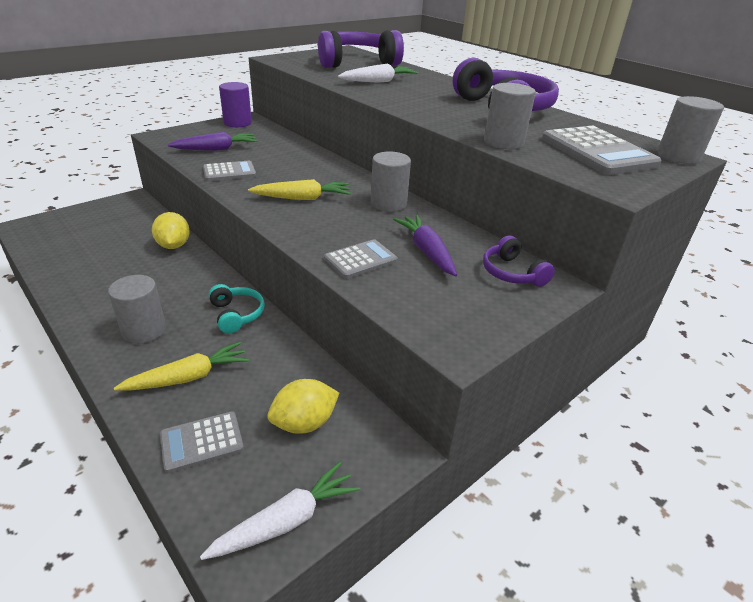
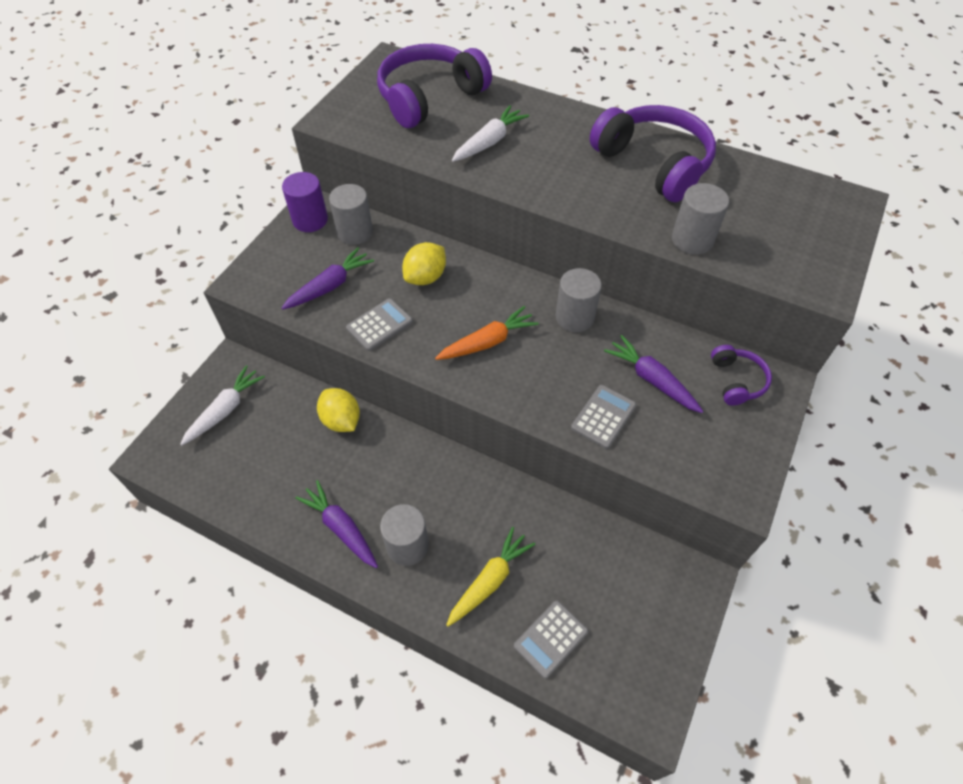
camera: 20 degrees left, 20 degrees up
white carrot [200,462,360,560] -> white carrot moved to [180,365,265,445]
turquoise headphones [209,284,265,334] -> none
yellow carrot [248,179,351,200] -> orange carrot [435,306,539,360]
yellow lemon [267,379,339,434] -> yellow lemon moved to [402,242,446,285]
purple headphones [483,235,555,287] -> purple headphones turned 135 degrees counterclockwise [711,345,772,406]
grey calculator [542,126,662,175] -> none
grey cylinder [657,96,724,164] -> grey cylinder moved to [329,184,373,245]
none -> purple carrot [295,480,378,568]

